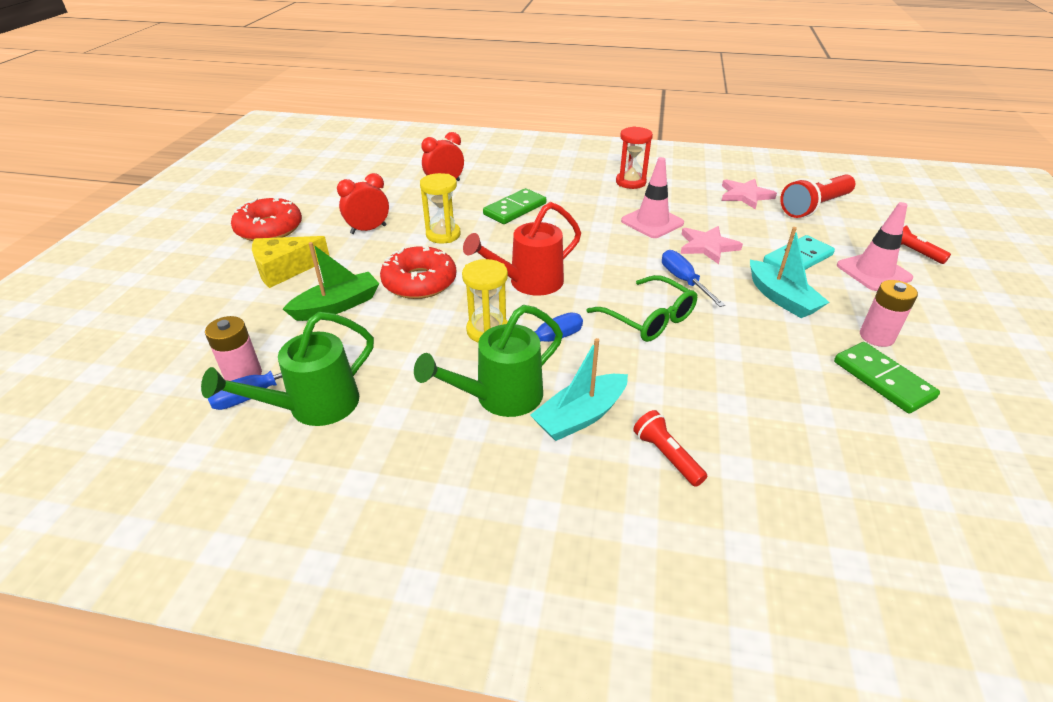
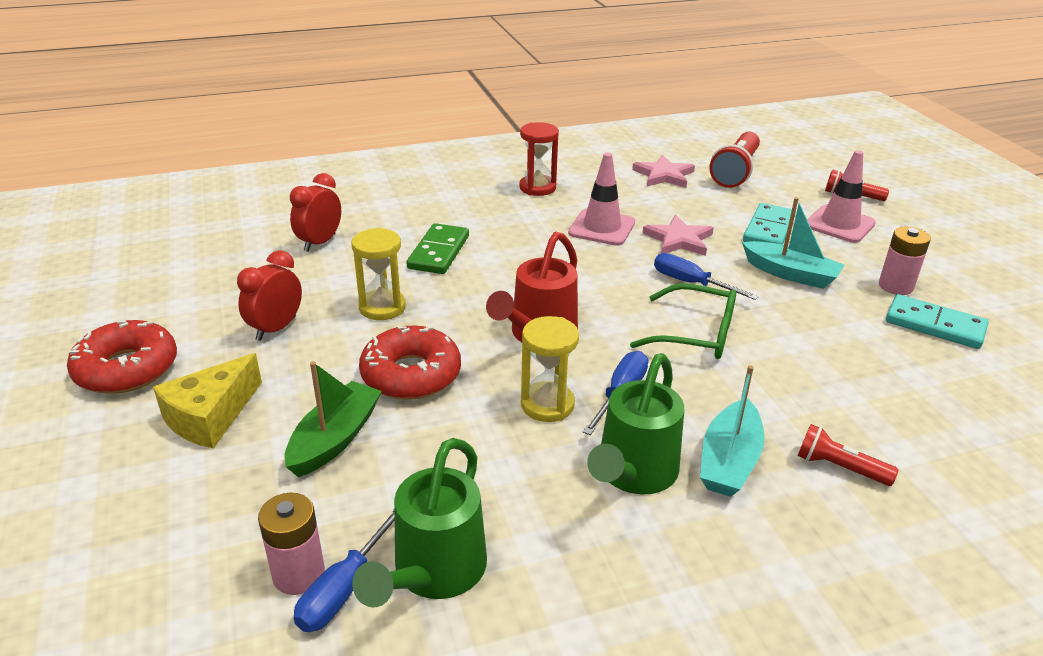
camera: 30 degrees left, 5 degrees down
green domino [834,342,940,414] -> turquoise domino [886,294,988,349]

